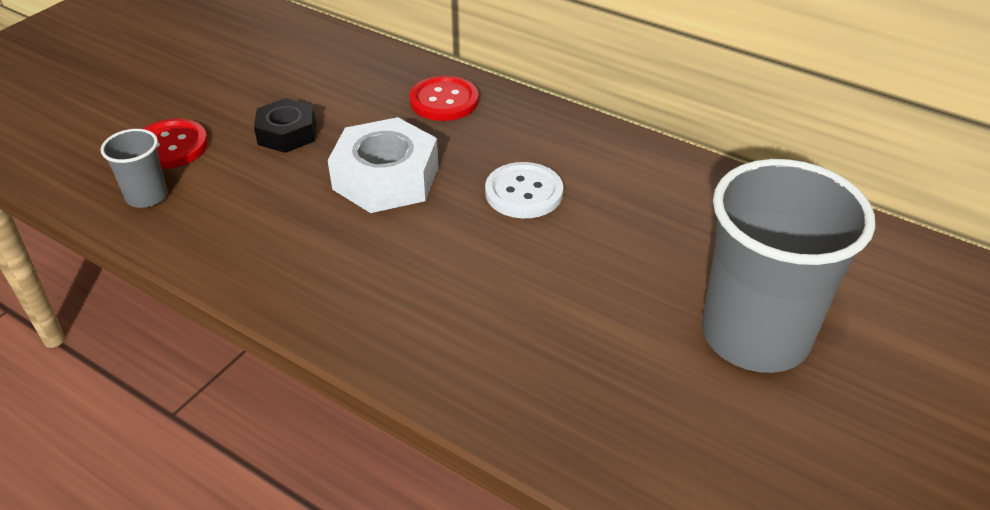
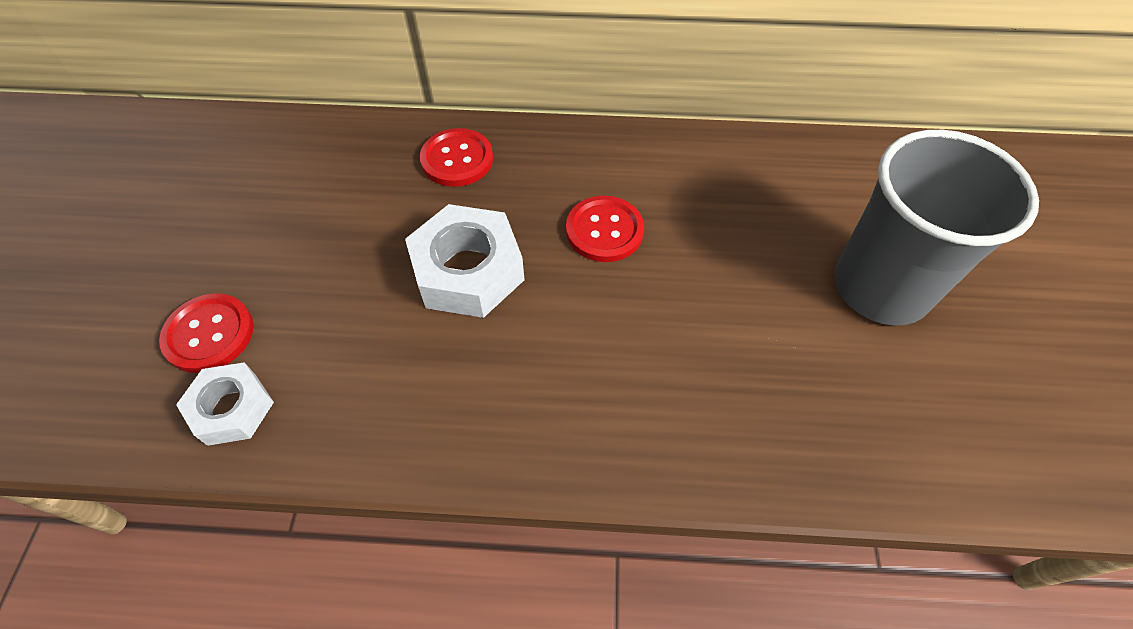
camera: 30 degrees left, 15 degrees up
grey cup [101,129,168,208] -> white nut [176,362,274,446]
black nut [254,98,316,153] -> none
white button [485,162,563,218] -> red button [566,196,644,262]

